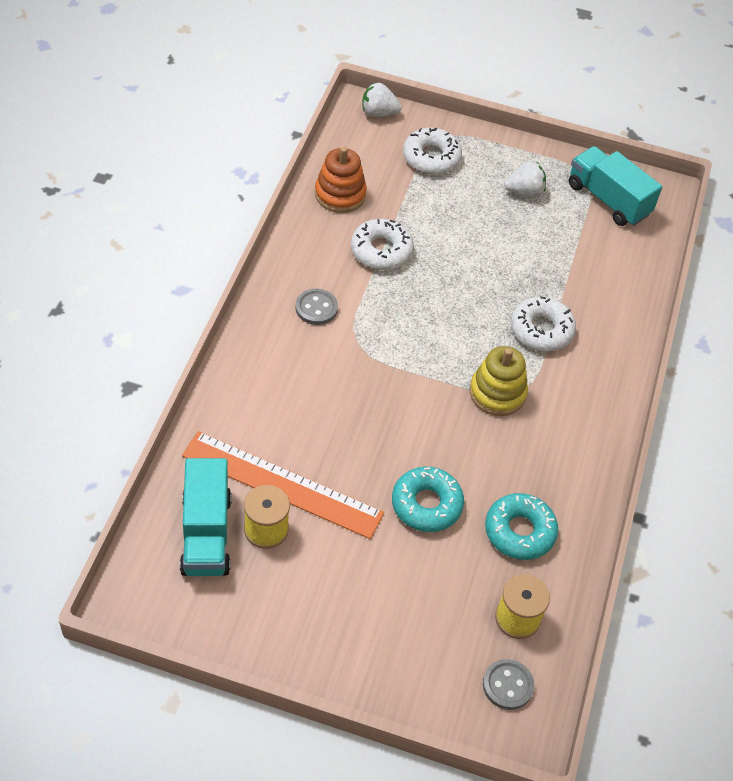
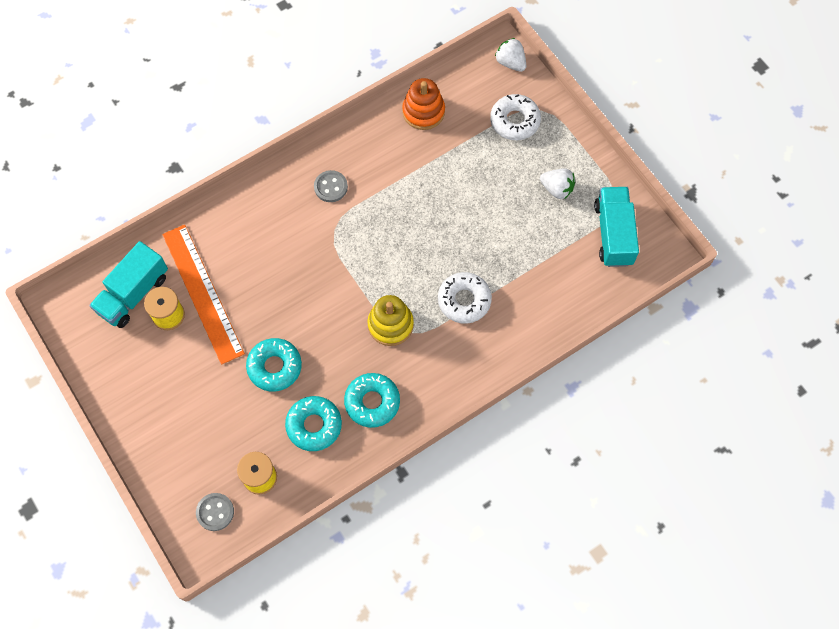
camera: 45 degrees right, 15 degrees up
white donut [351,219,414,270] -> none
none -> turquoise donut [344,373,400,428]

